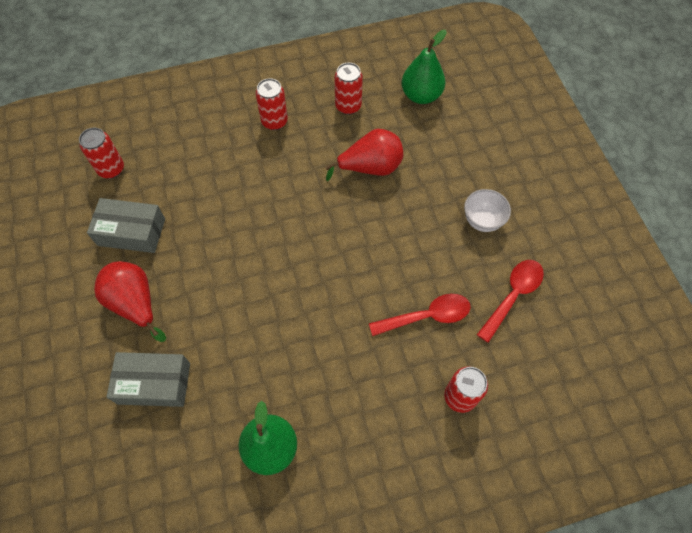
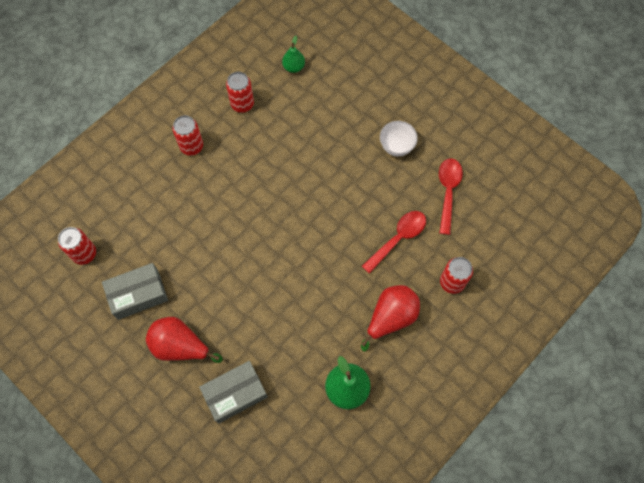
camera: 30 degrees left, 5 degrees up
red pear [325,129,403,181] -> red pear moved to [361,285,420,352]
green pear [402,30,447,104] -> green pear [282,36,305,73], size x0.60

